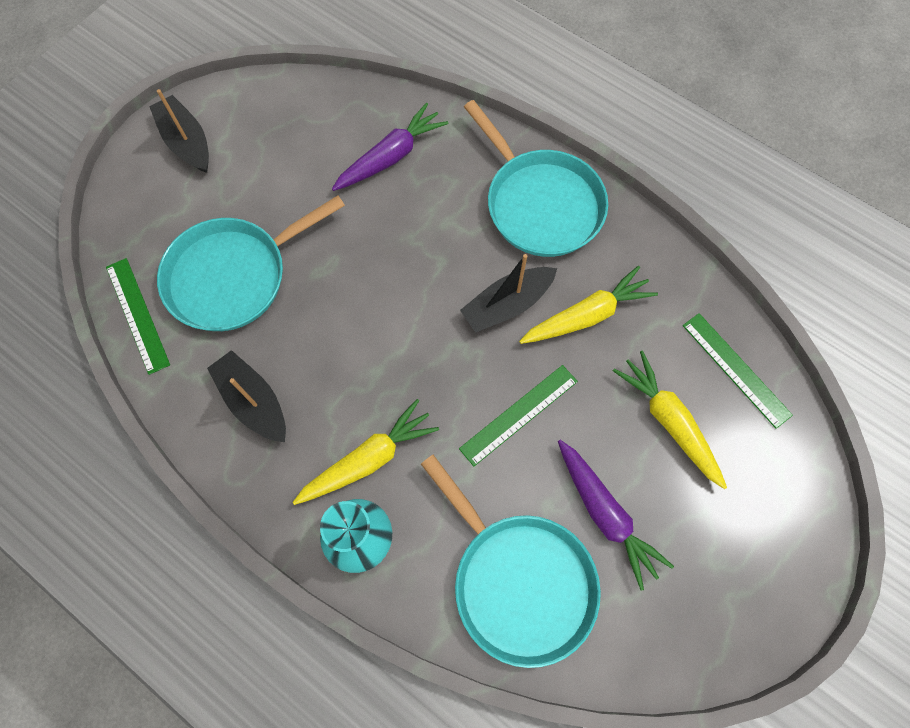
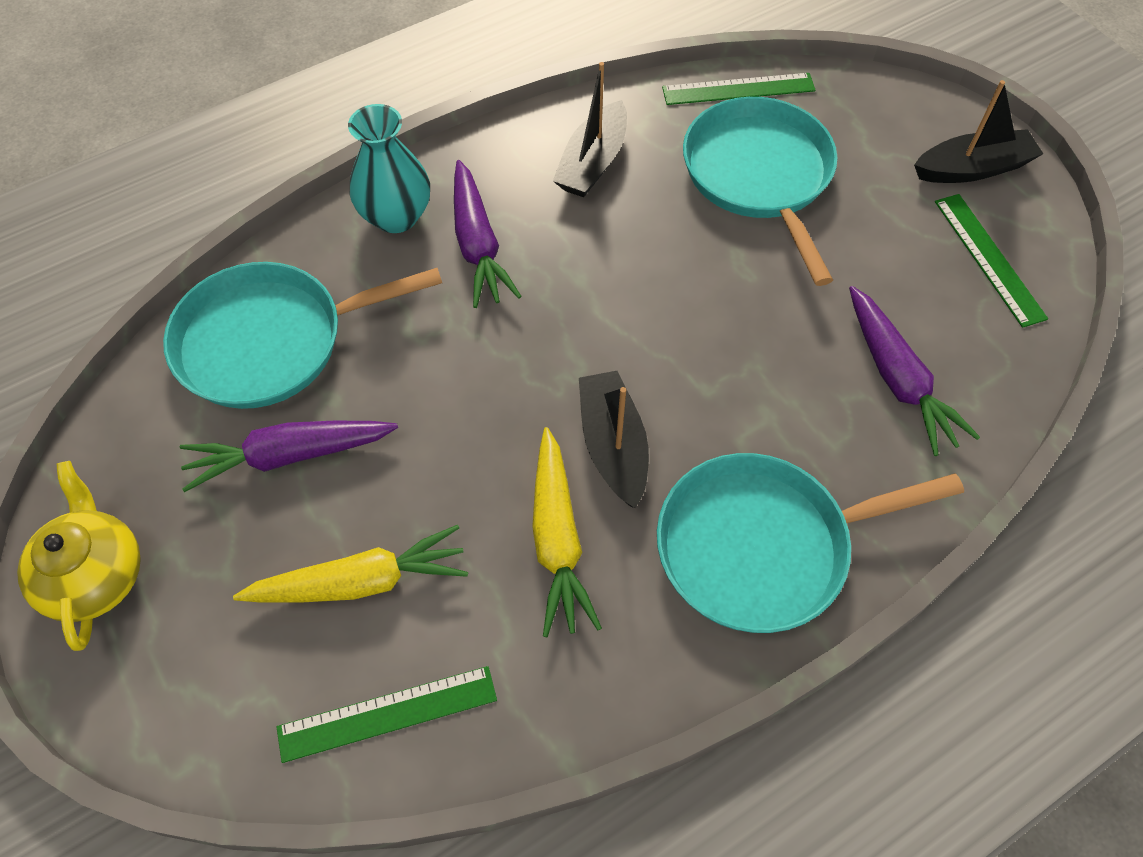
camera: 110 degrees right, 10 degrees down
black boat [207,350,286,442] -> black boat turned 135 degrees clockwise [553,62,627,197]
yellow carrot [293,399,439,505] -> purple carrot [454,160,522,308]
green ruler [459,365,578,466] -> green ruler moved to [935,194,1048,328]
none -> yellow teapot [17,461,141,651]

